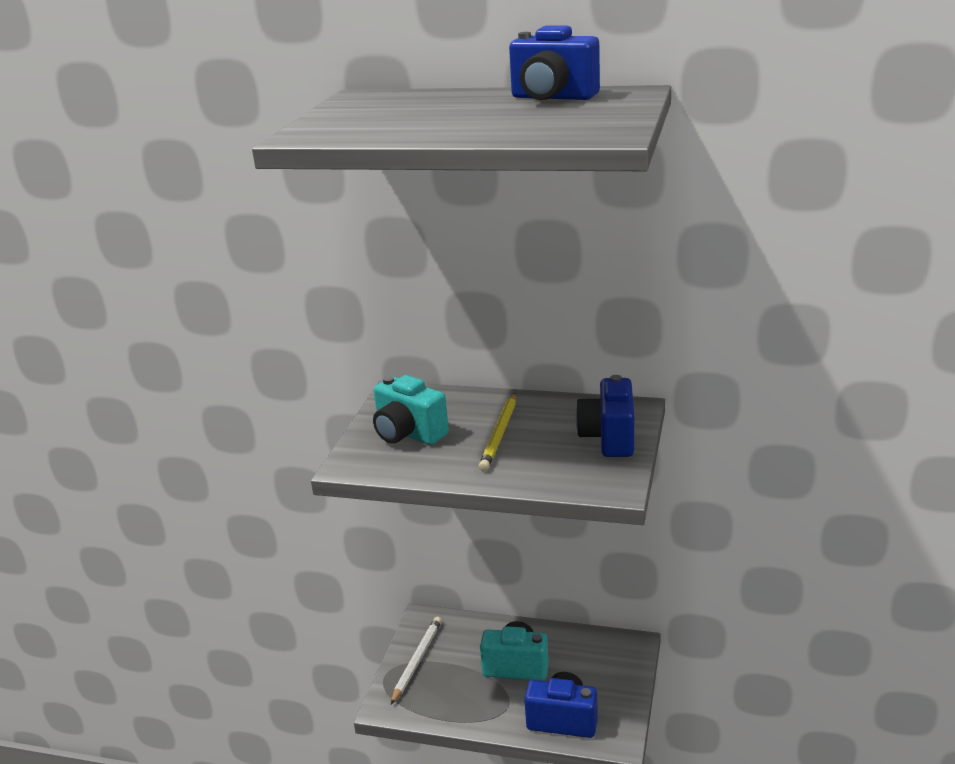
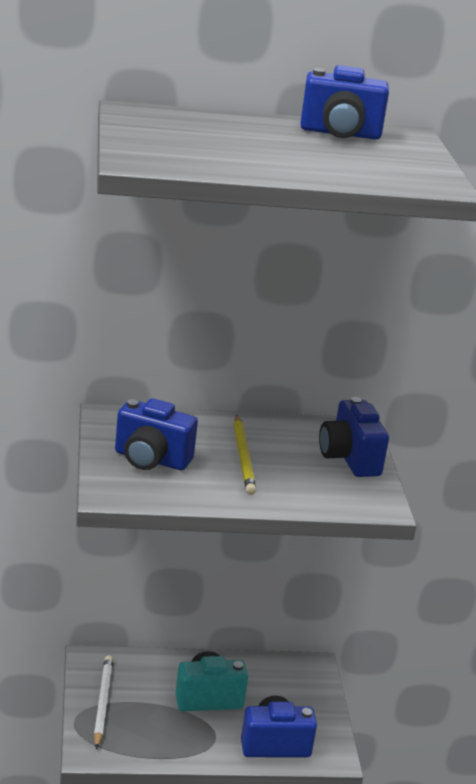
camera: 25 degrees left, 0 degrees up
turquoise camera [373,375,449,445] -> blue camera [115,398,198,470]

